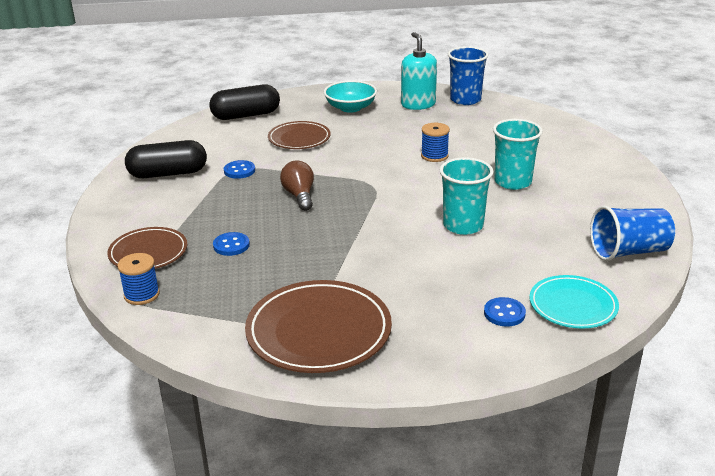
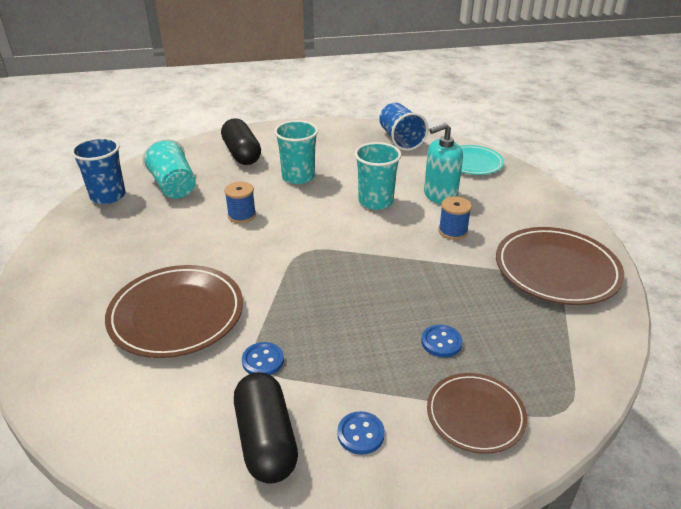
camera: 95 degrees left, 5 degrees up
blue spool [117,253,160,305] -> blue spool moved to [438,196,472,240]
black capsule [209,84,280,120] -> black capsule moved to [221,118,261,165]
brown plate [268,121,331,149] -> brown plate [105,265,243,358], size x1.62
brown light bulb [280,160,314,211] -> none
turquoise bowl [324,80,377,113] -> none
turquoise soap dispenser [401,32,437,110] -> turquoise soap dispenser moved to [424,123,463,204]
blue button [484,297,526,327] -> blue button moved to [337,411,385,455]
none -> turquoise cup [142,138,196,199]

